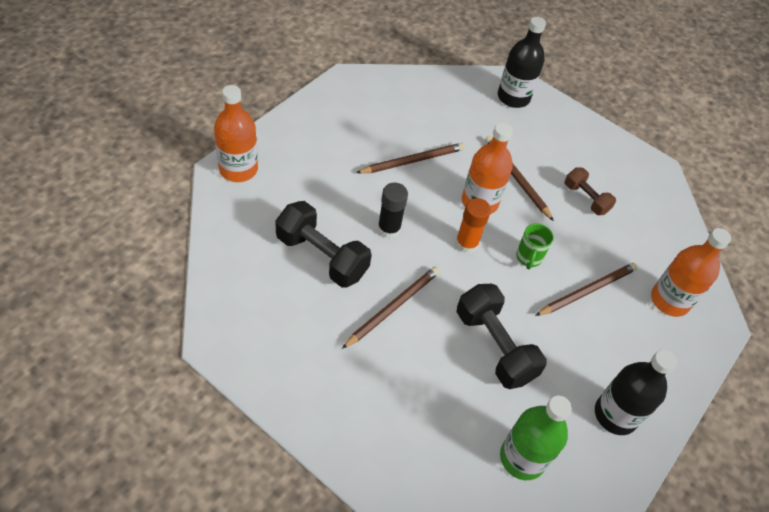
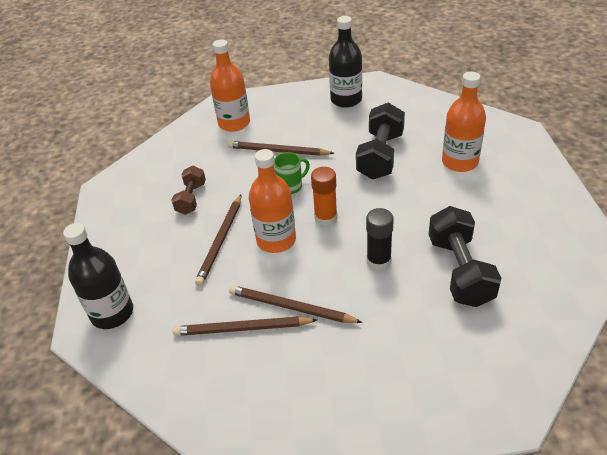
camera: 125 degrees left, 10 degrees down
orange bottle [214,85,258,182] -> orange bottle moved to [442,72,486,172]
brown pencil [342,267,440,349] -> brown pencil moved to [173,316,317,336]
green bottle [500,396,572,480] -> none

